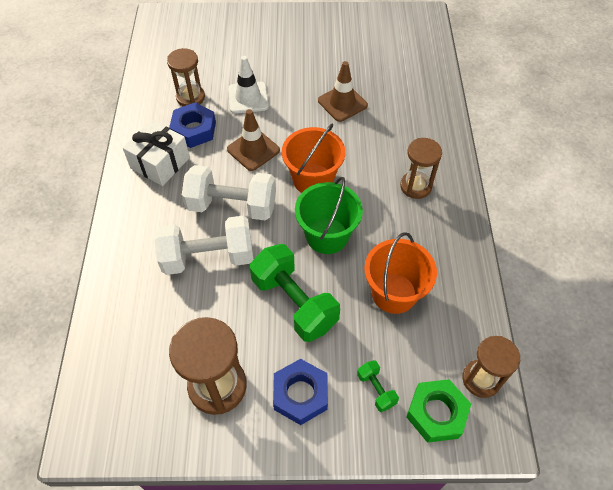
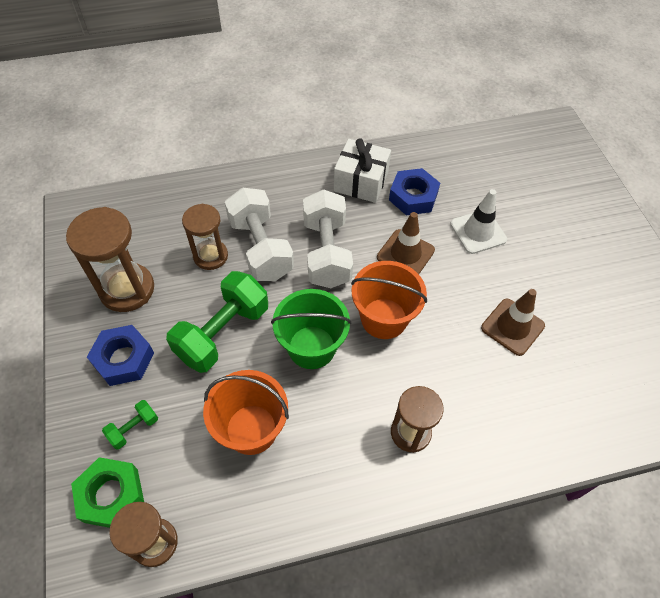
camera: 75 degrees right, 0 degrees up
brown hourglass [167,48,205,106] -> brown hourglass moved to [182,204,228,270]

